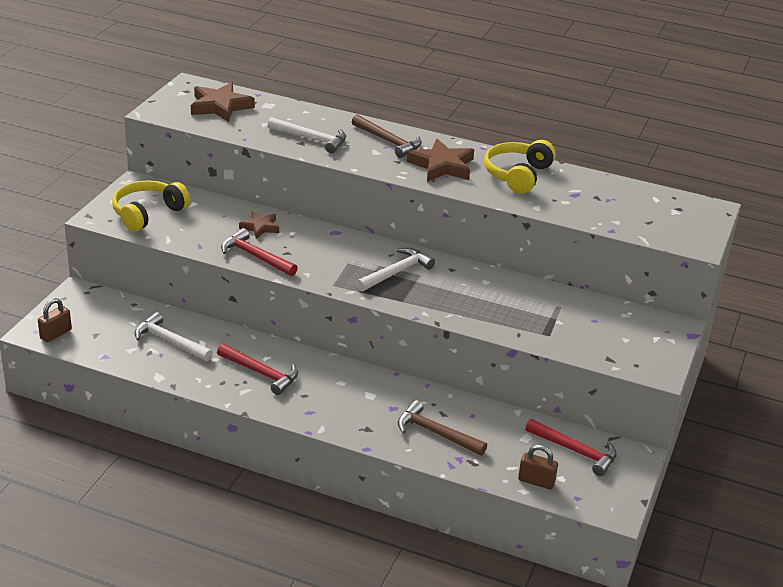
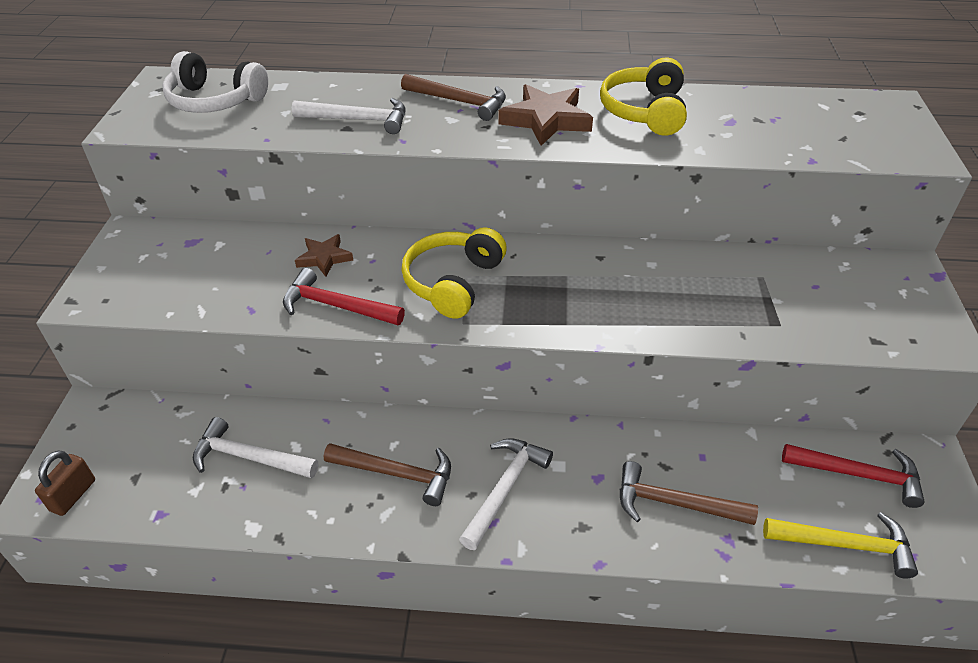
camera: 15 degrees left, 10 degrees up
yellow headphones [112,180,190,231] -> yellow headphones moved to [401,227,507,319]
brown star [191,82,255,122] -> white headphones [162,51,268,113]
red hammer [217,343,298,395] -> brown hammer [324,443,451,506]
white hammer [356,248,435,292] -> white hammer moved to [459,438,553,550]
brown padlock [518,445,558,490] -> yellow hammer [763,512,918,579]

